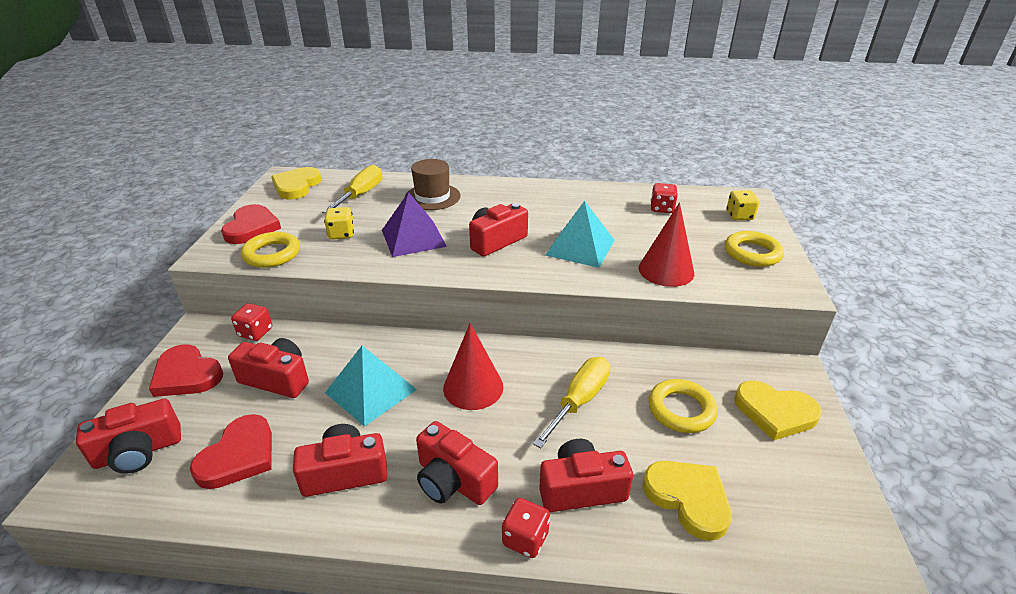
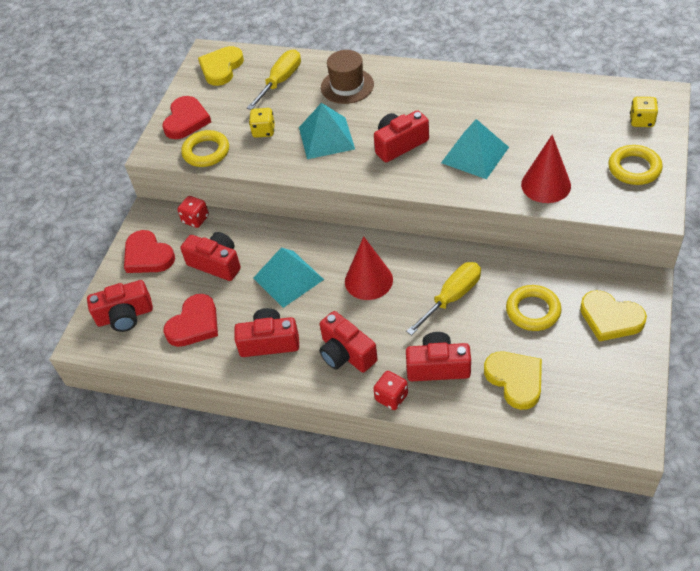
camera: 15 degrees right, 15 degrees up
purple pyramid [382,192,447,257] -> turquoise pyramid [299,103,355,159]
red dice [651,183,678,213] -> none

